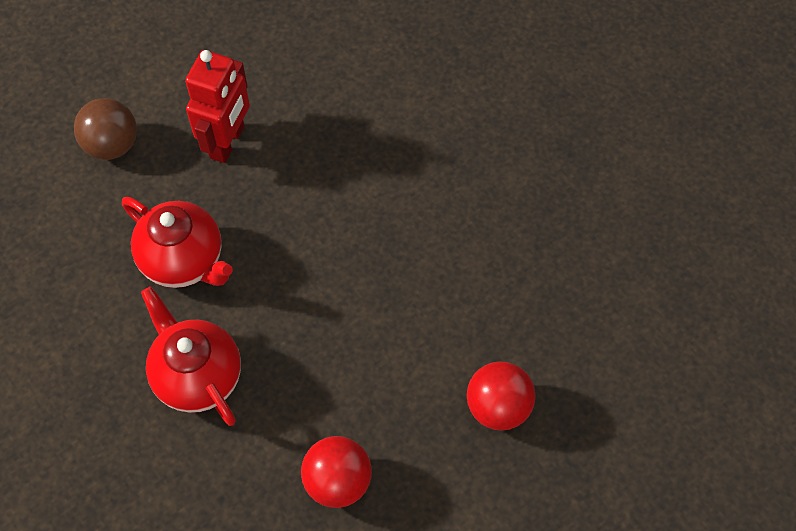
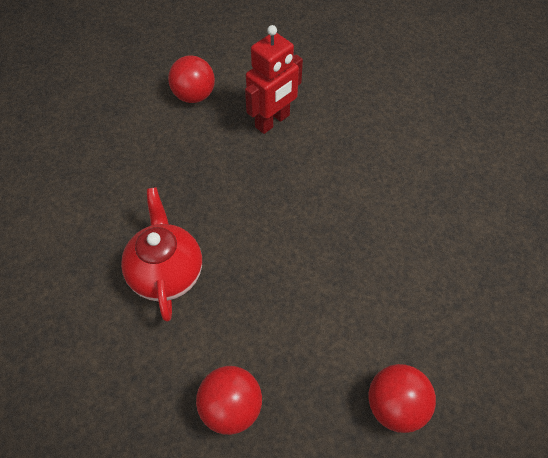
camera: 25 degrees right, 5 degrees down
brown ball [74,98,137,160] -> red ball [168,56,215,103]
red teapot [122,197,233,288] -> none

